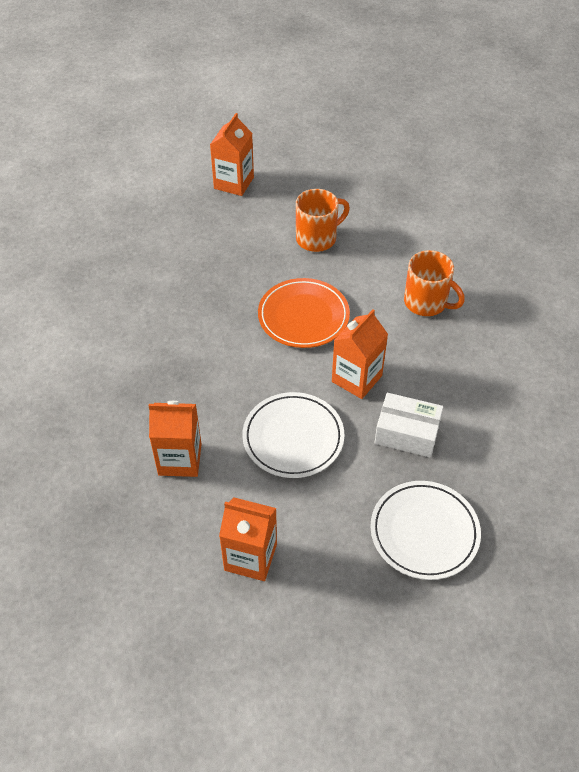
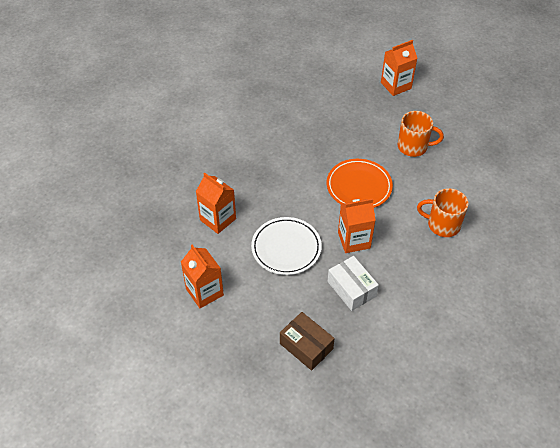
camera: 40 degrees right, 0 degrees up
white plate [370,481,481,580] -> brown box [280,312,335,371]
orange mug [404,250,465,316] -> orange mug turned 120 degrees clockwise [417,188,468,237]

